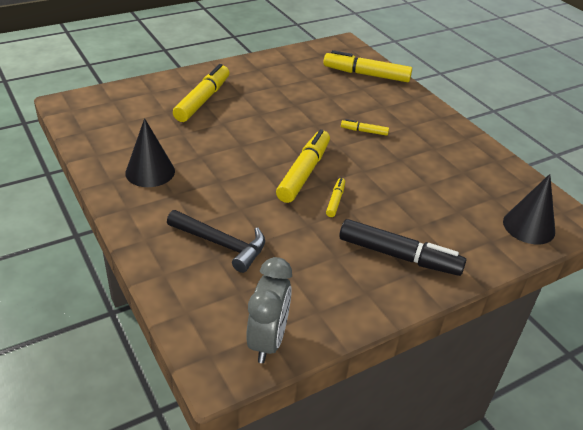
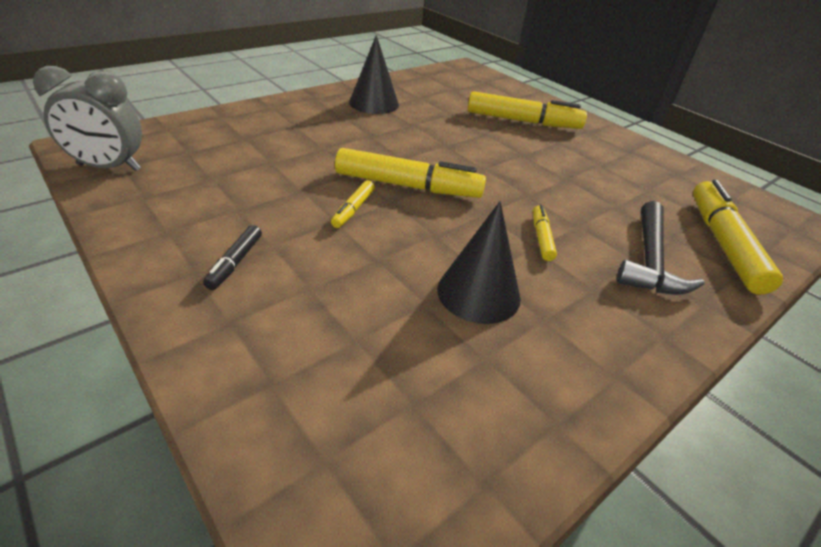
camera: 80 degrees right, 0 degrees up
black hammer [167,210,265,273] -> black hammer moved to [617,201,705,295]
yellow marker [326,178,345,217] -> yellow marker turned 105 degrees clockwise [331,180,375,228]
black marker [339,219,466,276] -> black marker [203,225,262,290], size x0.48
black cone [503,174,555,244] -> black cone moved to [437,201,520,324]

